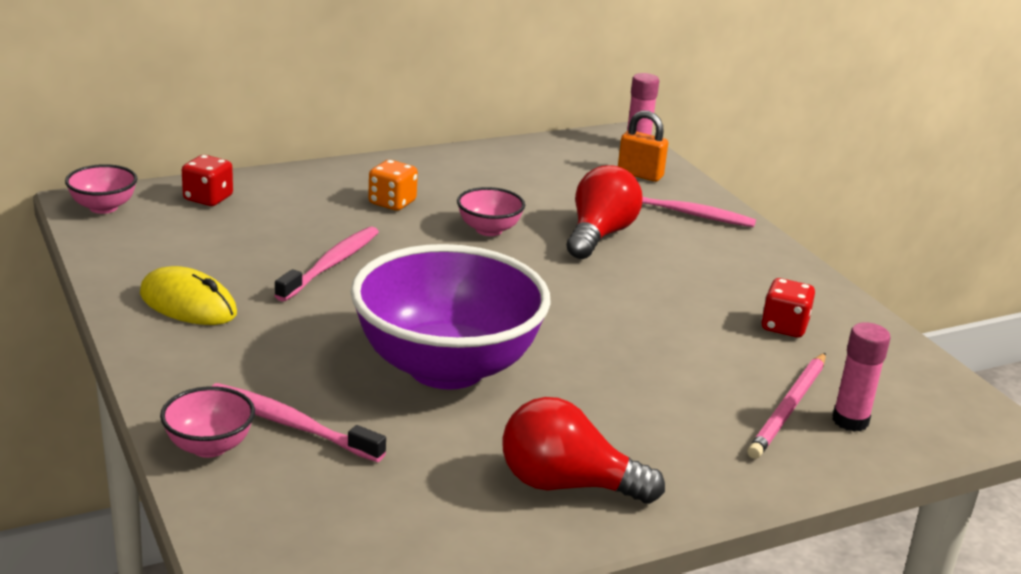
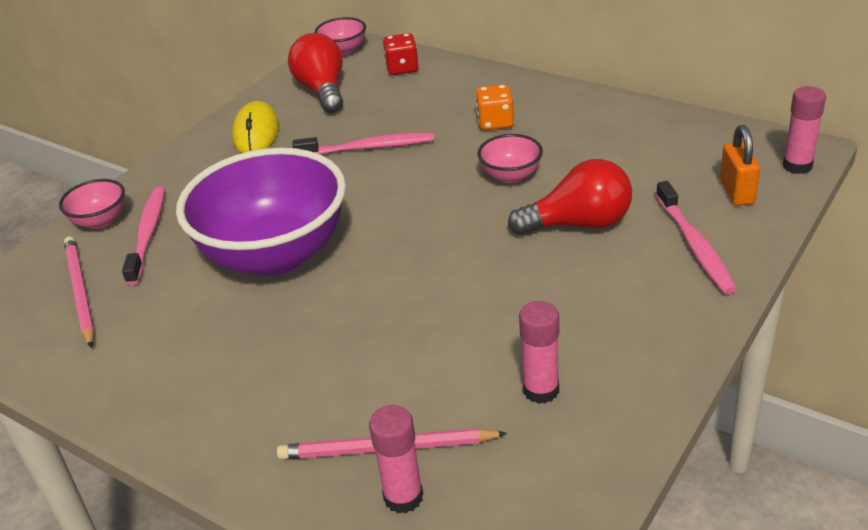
camera: 65 degrees right, 10 degrees up
red light bulb [502,397,665,504] -> red light bulb moved to [288,33,343,113]
red dice [761,278,815,337] -> pink glue stick [519,301,559,404]
none -> pink pencil [64,236,95,348]

